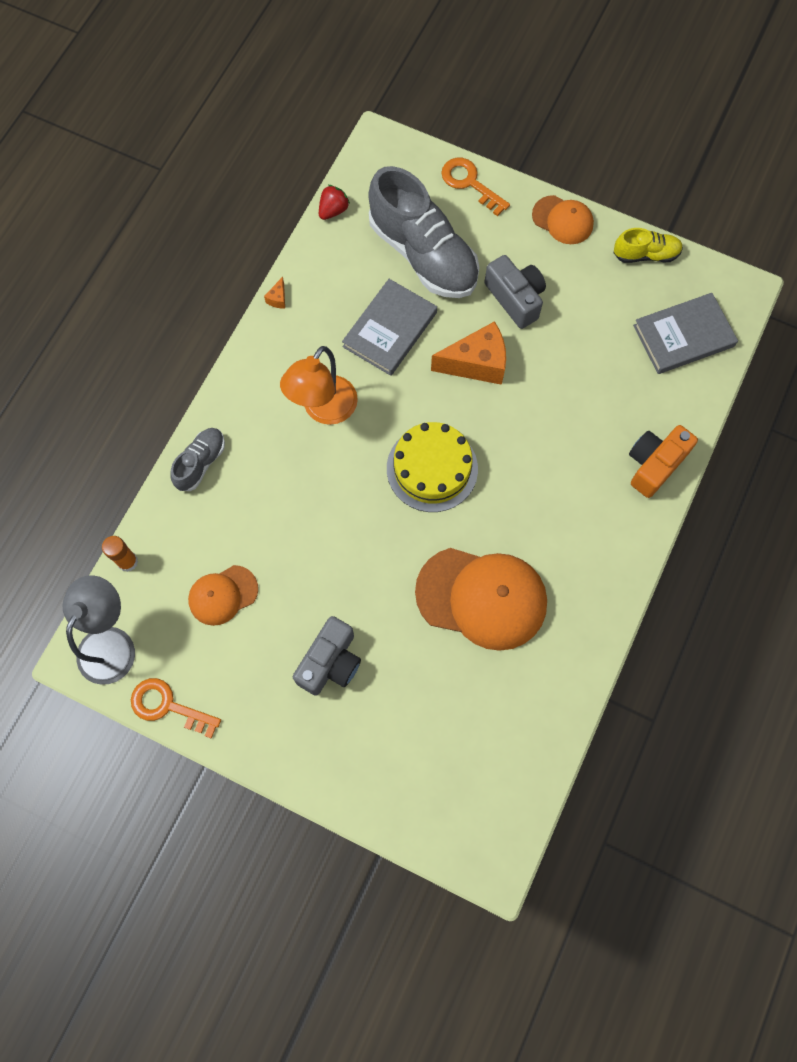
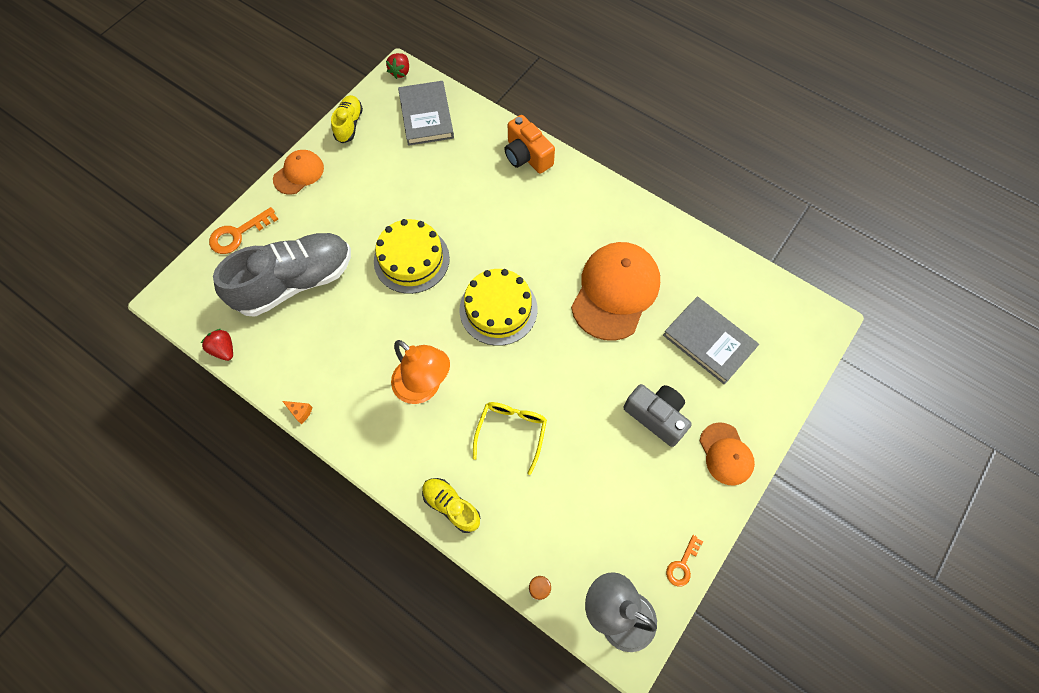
camera: 80 degrees left, 5 degrees down
orange key [131,678,221,739] -> orange key [666,535,703,586], size x0.62
grey shoe [171,428,225,491] -> yellow shoe [422,478,480,533]
orange cap [188,565,258,626] -> orange cap moved to [700,422,755,485]
grey book [342,279,437,376] -> grey book moved to [663,297,759,385]
orange cheese [431,321,506,385] -> yellow cake [374,219,450,294]
grey camera [484,255,546,329] -> none
none -> red strawberry [386,53,409,79]
none -> yellow glasses [473,402,547,475]

